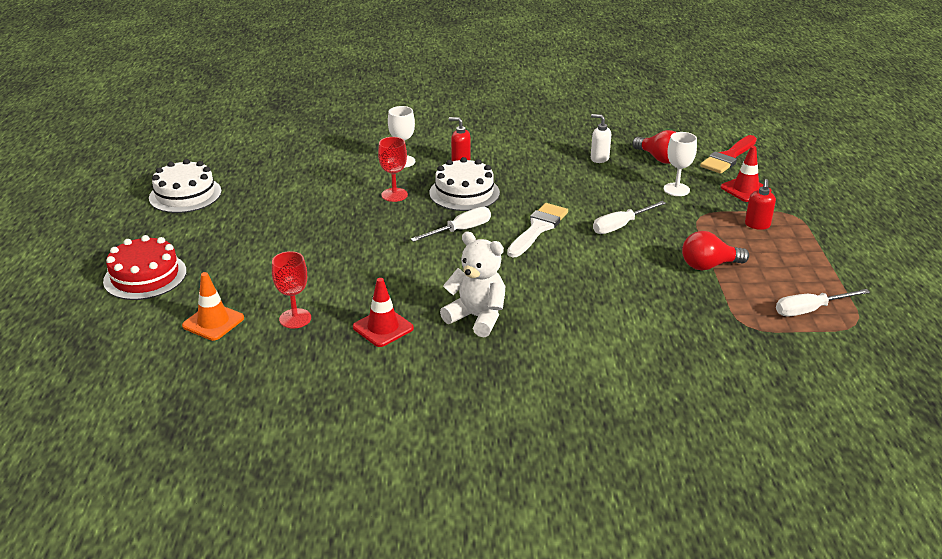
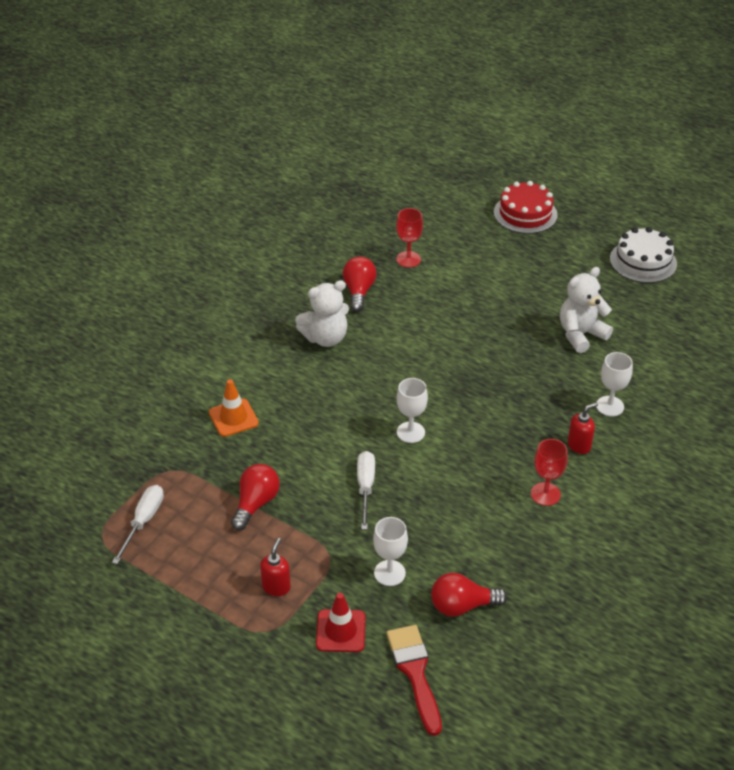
camera: 125 degrees right, 10 degrees up
orange traffic cone [182,272,244,341] -> orange traffic cone moved to [209,379,259,437]
red traffic cone [353,278,414,347] -> red light bulb [343,257,376,312]
red goblet [378,137,408,202] -> red goblet moved to [531,439,568,506]
white screwdriver [411,207,491,242] -> none
white cake [429,157,500,211] -> none
white brush [507,203,568,257] -> white goblet [397,378,428,443]
white soap dispenser [591,114,611,163] -> none
red soap dispenser [745,179,776,230] -> red soap dispenser turned 60 degrees clockwise [260,538,291,596]
none -> white teddy bear [560,267,613,353]

